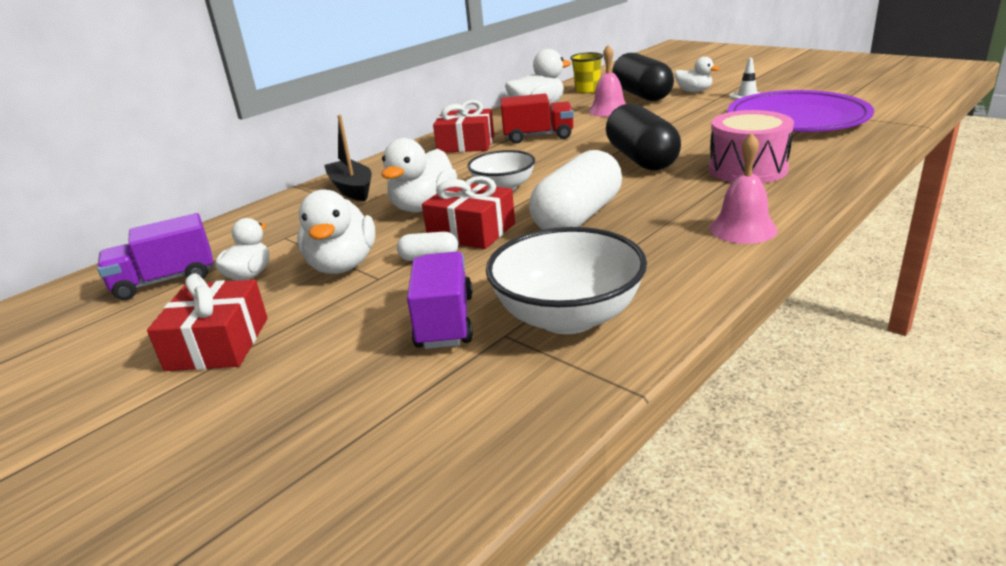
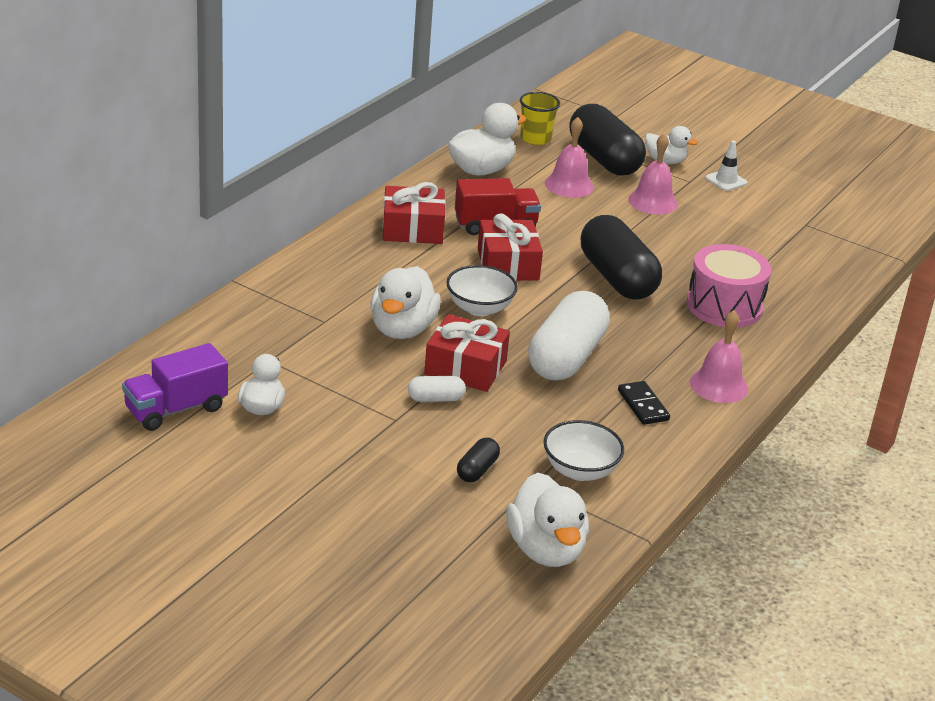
camera: 15 degrees left, 5 degrees up
red gift [147,273,268,371] -> red gift moved to [478,213,543,281]
white duck [297,189,375,274] -> white duck moved to [506,472,589,567]
black boat [324,115,372,201] -> none
purple truck [407,251,473,349] -> black capsule [457,438,500,482]
white bowl [486,227,647,334] -> white bowl [544,420,624,481], size x0.63
purple plate [728,90,874,132] -> none
none -> black domino [618,381,670,425]
none -> pink bell [628,134,678,215]

